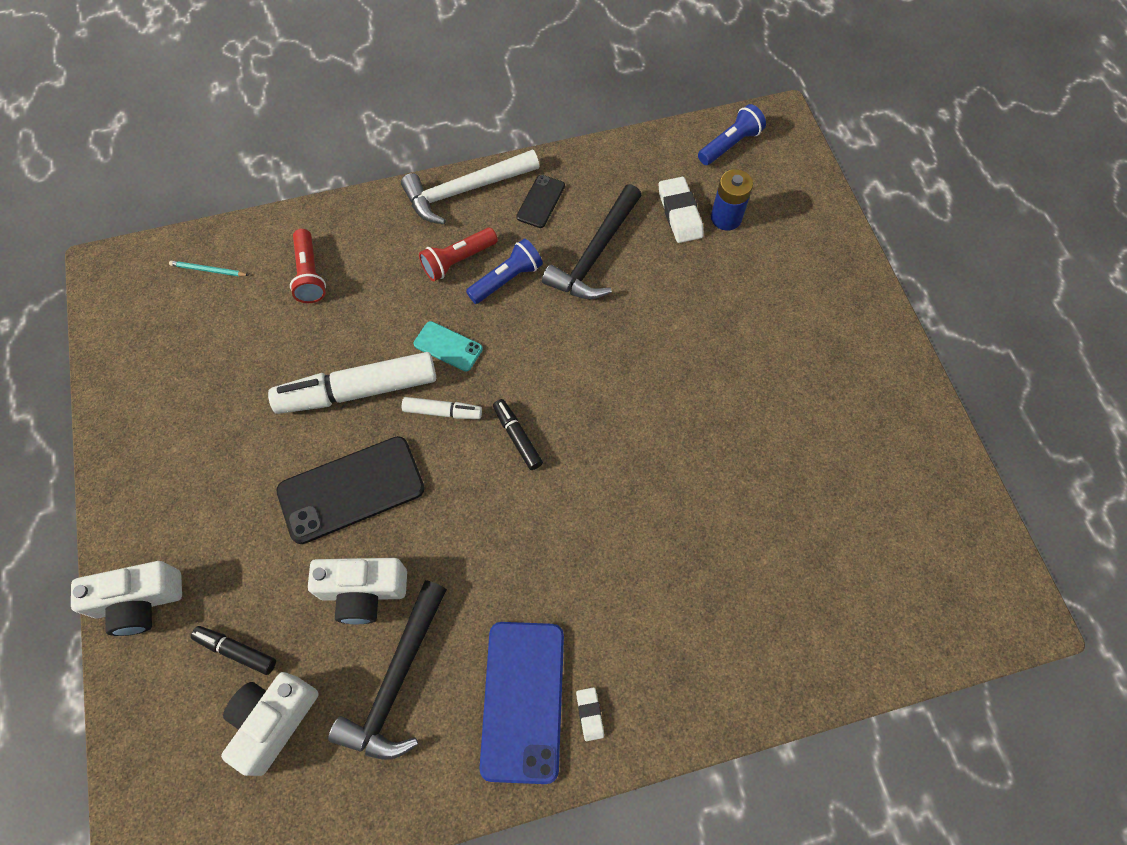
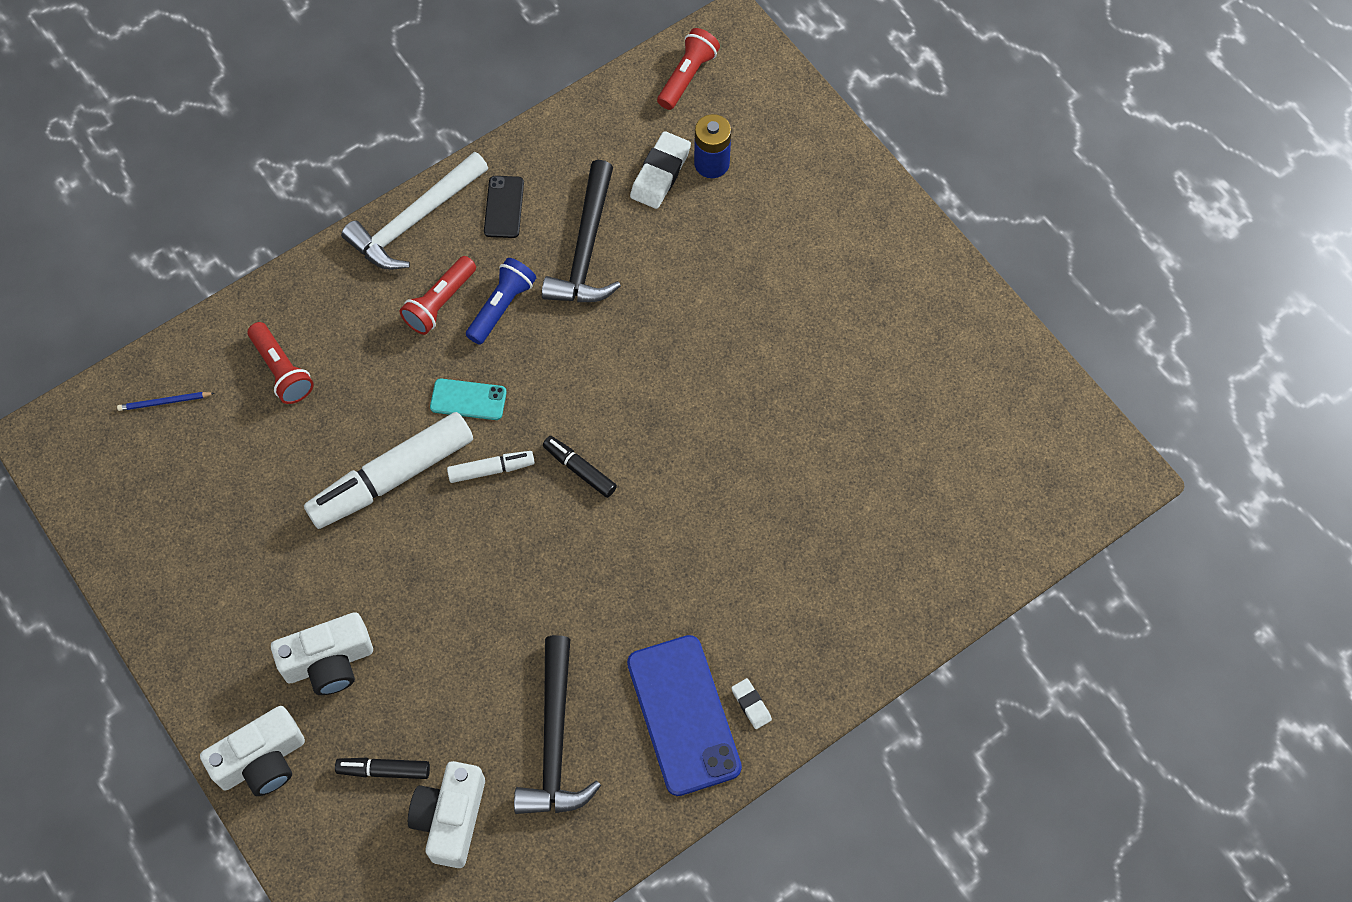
camera: 20 degrees left, 0 degrees up
turquoise pencil [169,261,249,276] -> blue pencil [117,392,215,411]
black phone [276,436,425,544] -> none
white camera [308,558,407,624] -> white camera moved to [271,612,373,695]
white eraser [659,177,704,243] -> white eraser turned 60 degrees clockwise [630,131,691,209]
blue flashlight [698,104,766,165] -> red flashlight [657,28,720,110]

